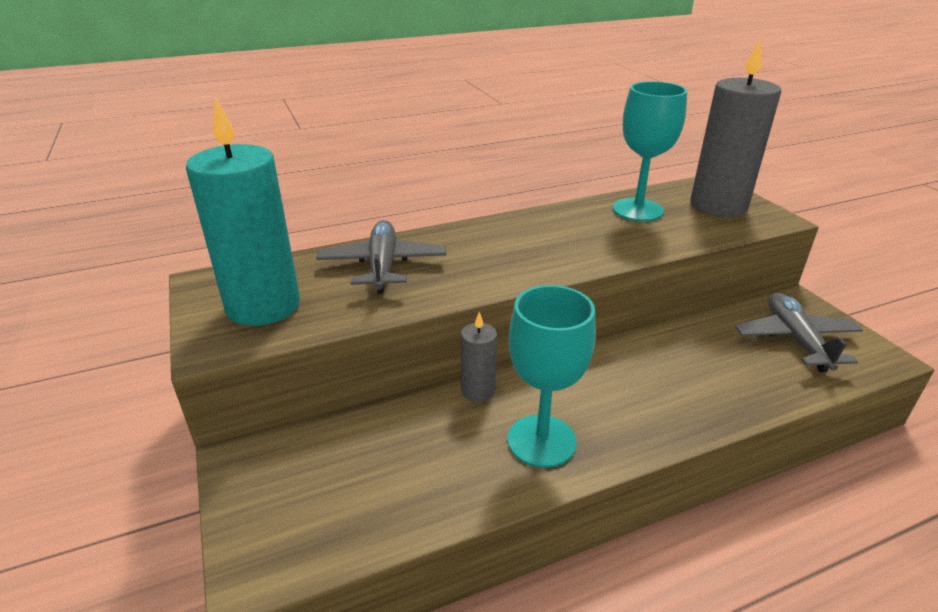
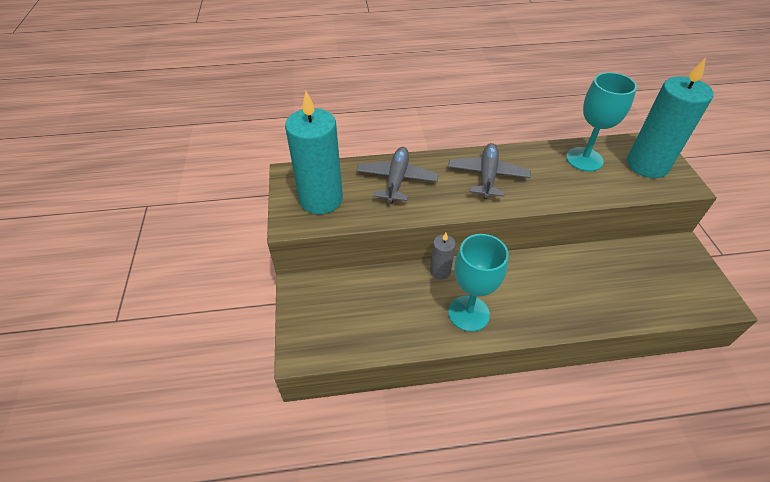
camera: 15 degrees right, 15 degrees up
grey candle [690,39,781,217] -> turquoise candle [627,57,714,178]
grey plane [735,293,863,372] -> grey plane moved to [448,143,531,199]

